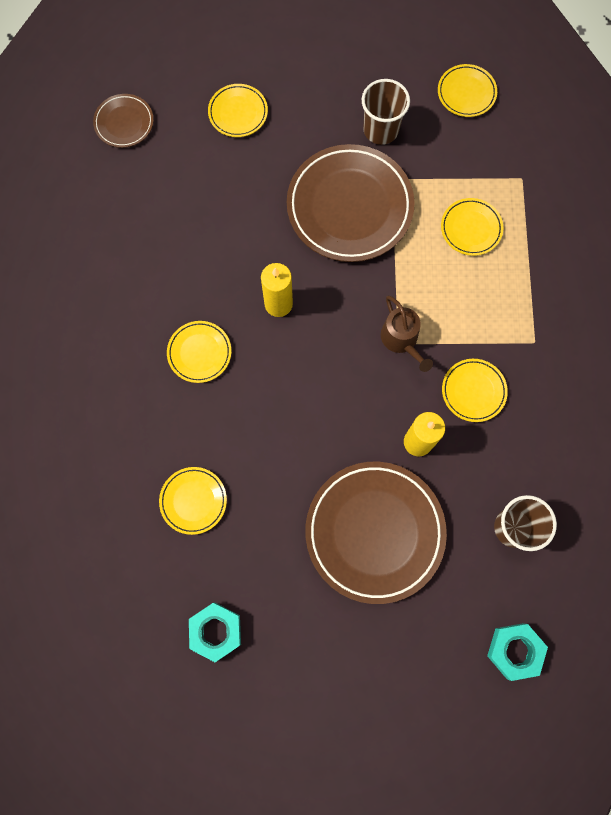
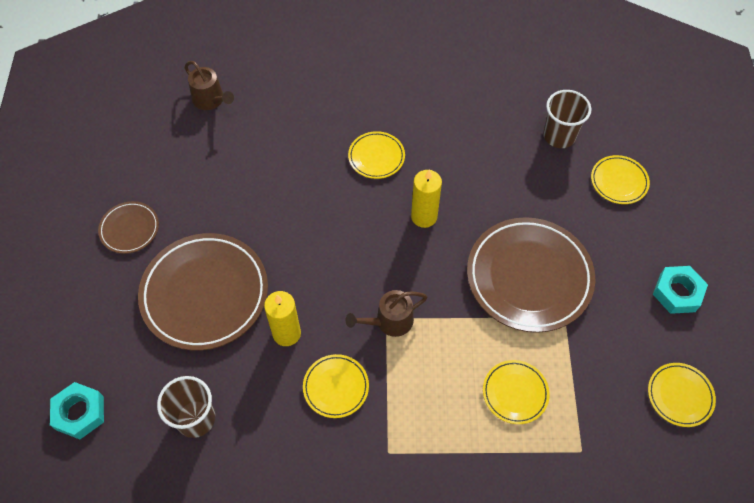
camera: 90 degrees right, 15 degrees down
brown plate [93,94,154,148] -> brown plate moved to [98,201,159,254]
yellow plate [159,467,227,535] -> none
turquoise nut [189,602,241,662] -> turquoise nut moved to [653,266,708,314]
brown cup [362,79,410,145] -> brown cup moved to [543,90,591,148]
none -> brown watering can [185,61,234,110]

